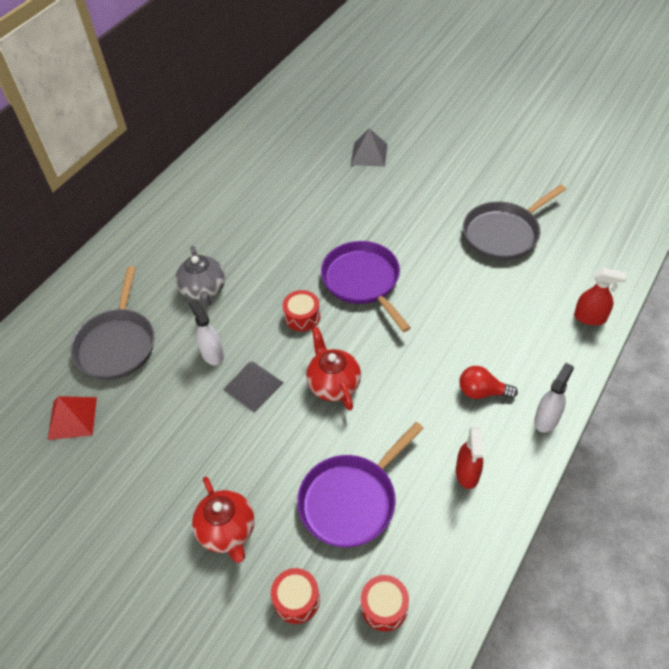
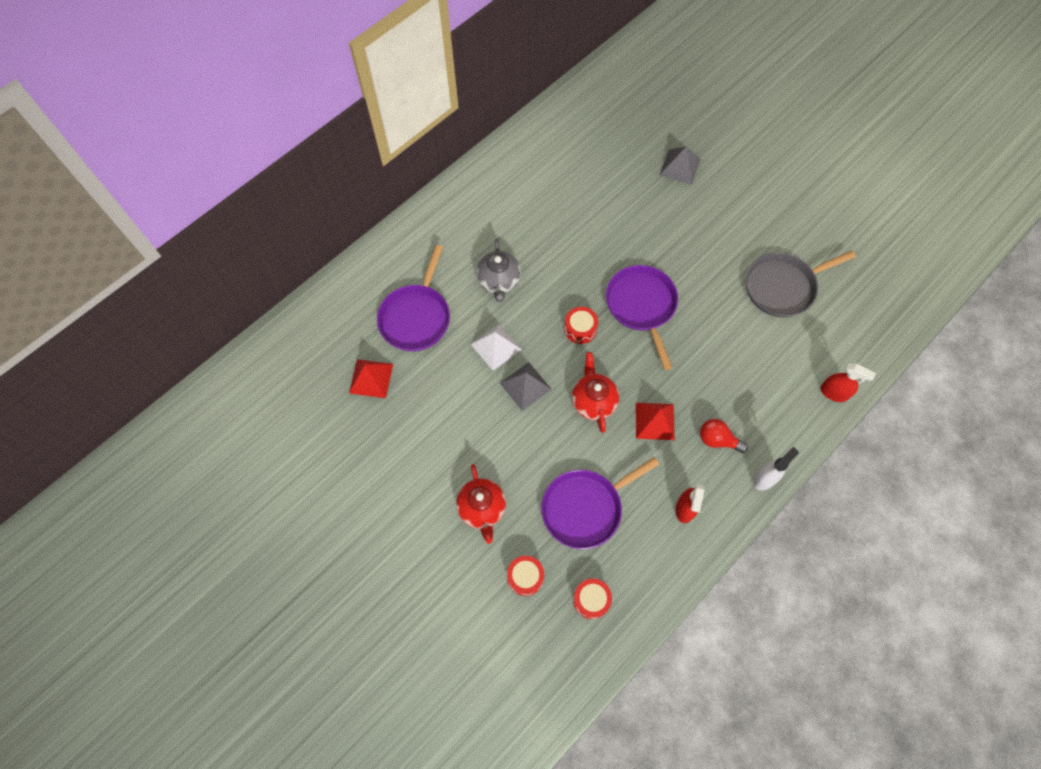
camera: 10 degrees right, 15 degrees up
grey pan [71,266,154,380] -> purple pan [377,245,450,351]
white spray bottle [189,299,224,366] -> white pyramid [471,324,522,371]
none -> red pyramid [636,403,675,440]

